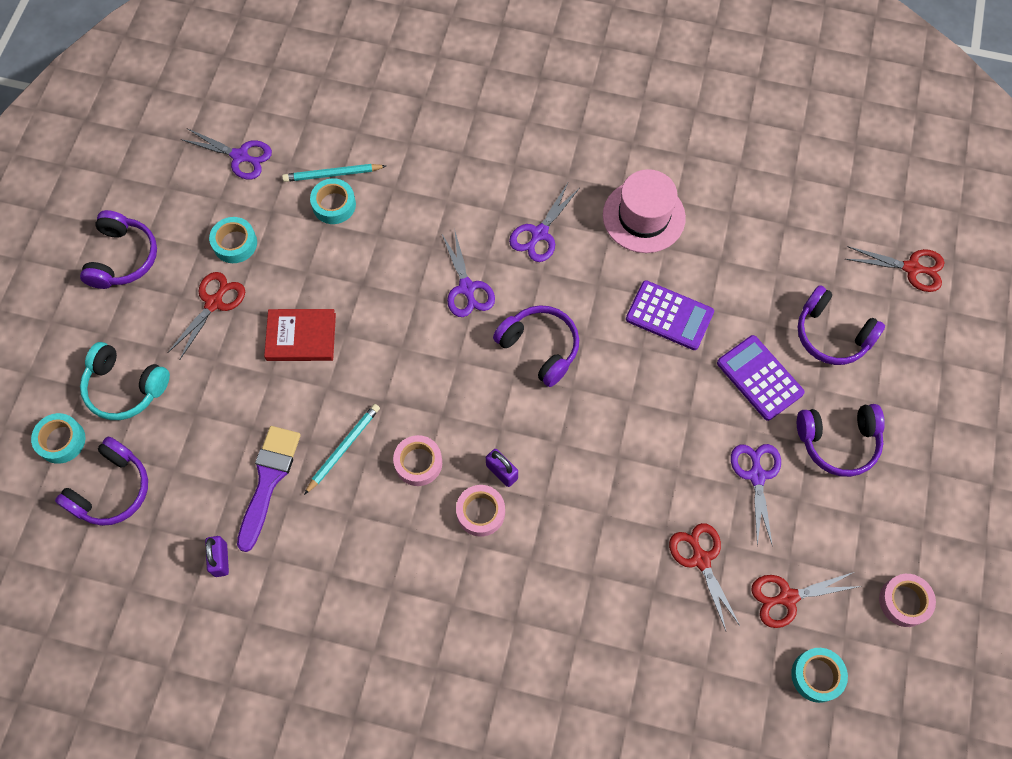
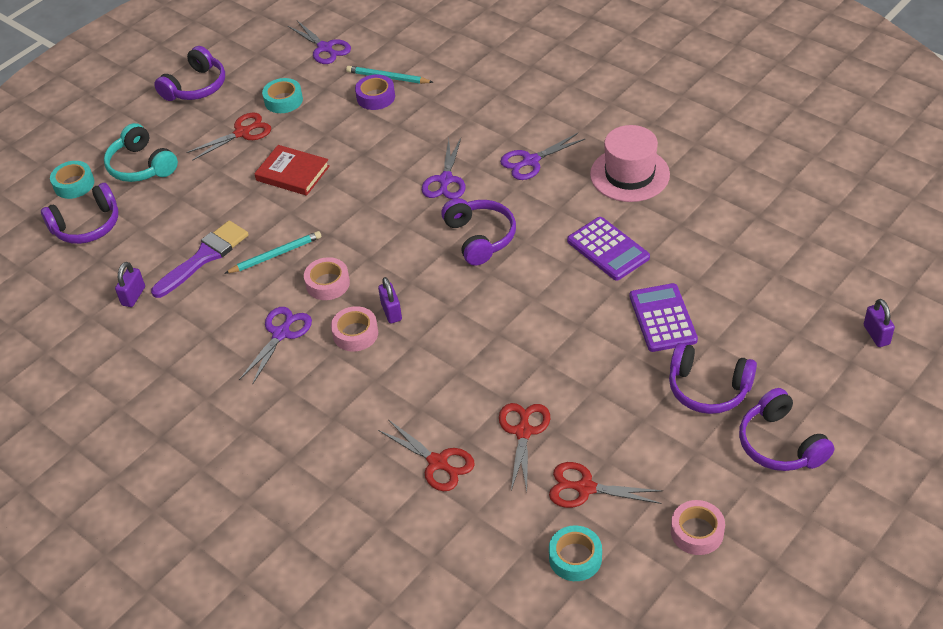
camera: 30 degrees right, 20 degrees down
turquoise tape [310,178,356,224] -> purple tape [355,75,395,110]
purple scissors [731,444,781,546] -> purple scissors moved to [239,307,312,385]
purple headphones [797,285,885,365] -> purple headphones moved to [739,388,834,471]
red scissors [846,246,944,292] -> red scissors moved to [378,420,475,491]
none -> purple padlock [864,299,895,347]

